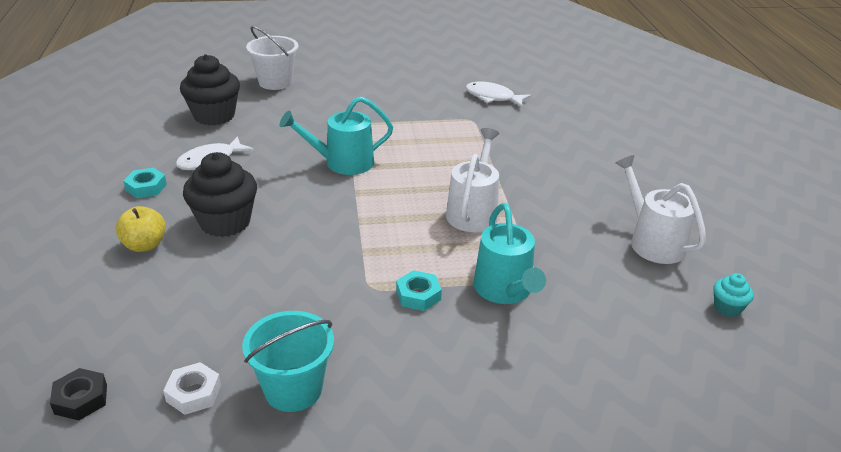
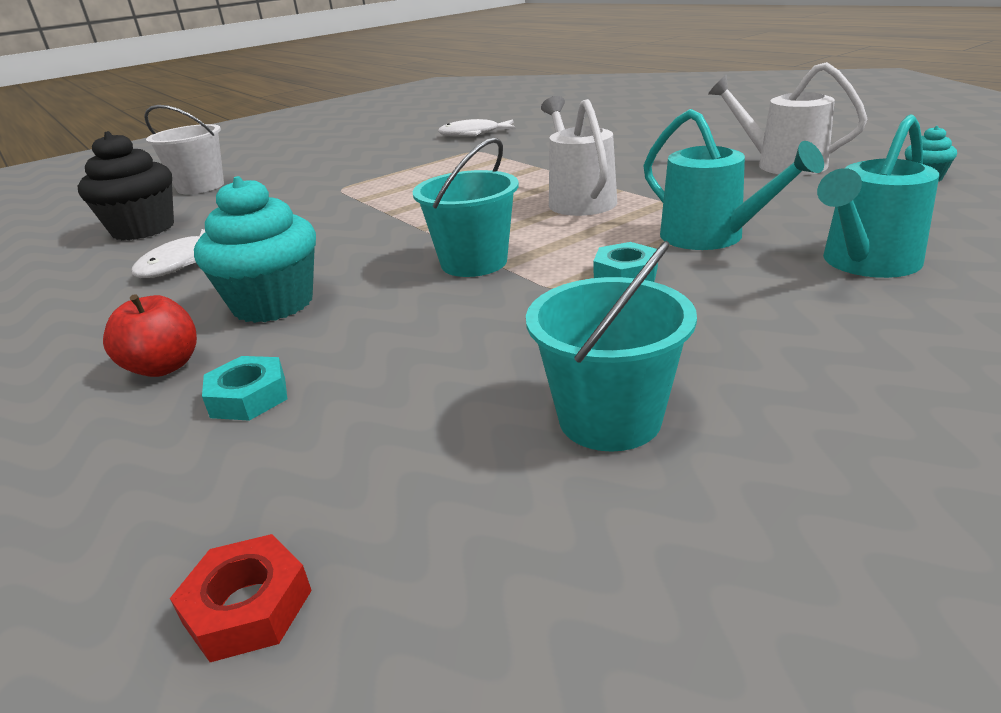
camera: 25 degrees left, 5 degrees down
black nut [50,368,107,421] -> red nut [170,534,312,662]
yellow apple [116,206,165,252] -> red apple [103,294,197,377]
turquoise nut [124,168,167,198] -> turquoise nut moved to [202,356,287,421]
white nut [163,362,221,415] -> none
black cupcake [183,152,257,237] -> turquoise cupcake [194,176,316,323]
turquoise watering can [280,96,393,175] -> turquoise watering can moved to [817,114,939,278]
none -> turquoise bucket [413,138,519,277]

